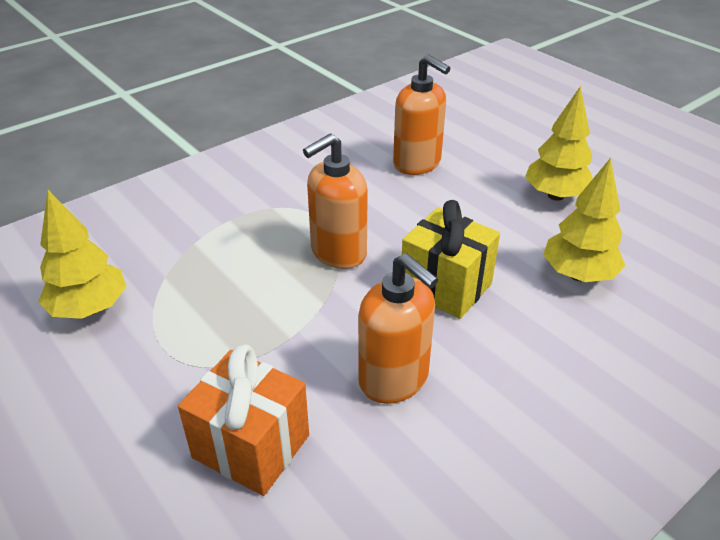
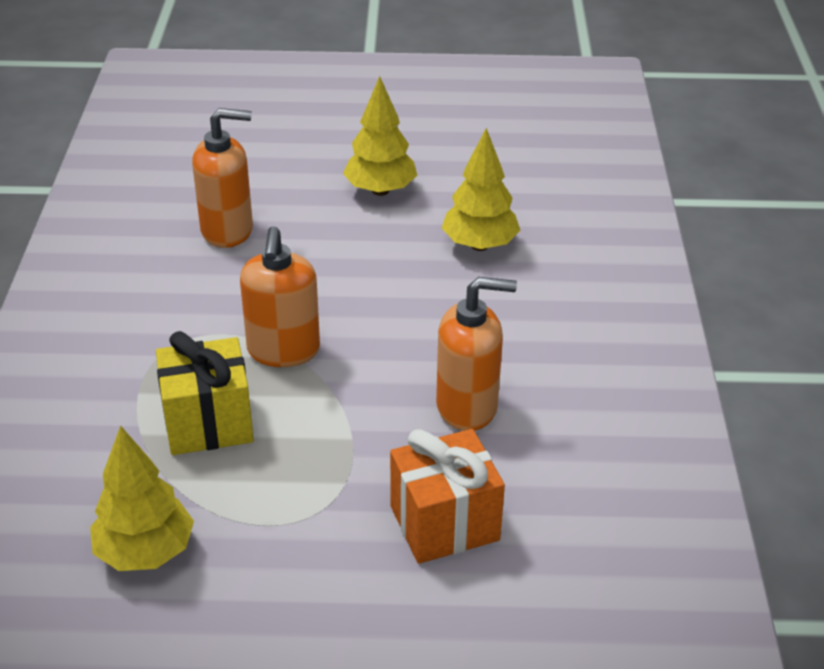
camera: 50 degrees left, 0 degrees up
yellow gift [402,200,500,319] -> yellow gift moved to [156,331,254,455]

